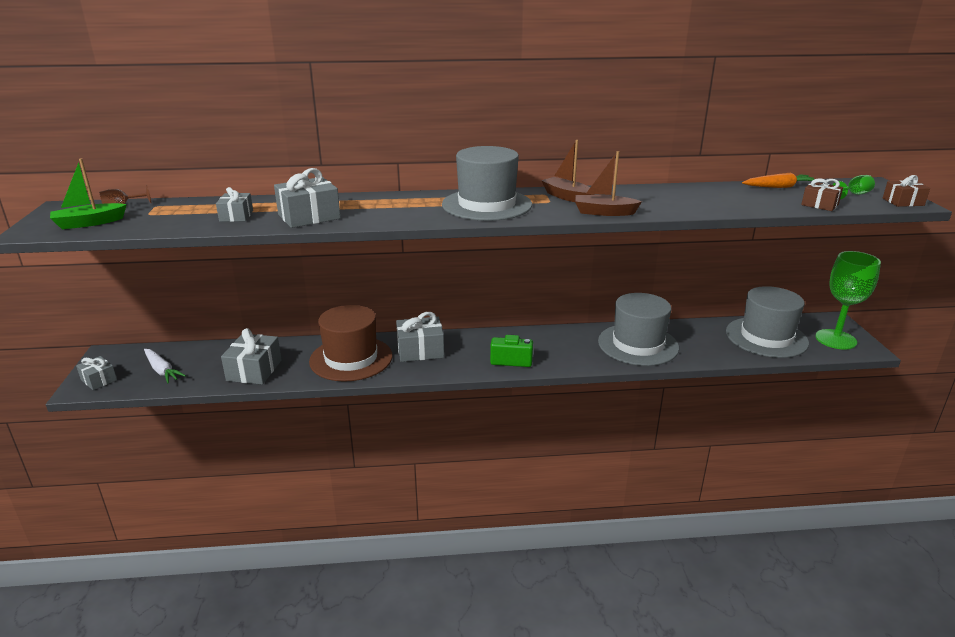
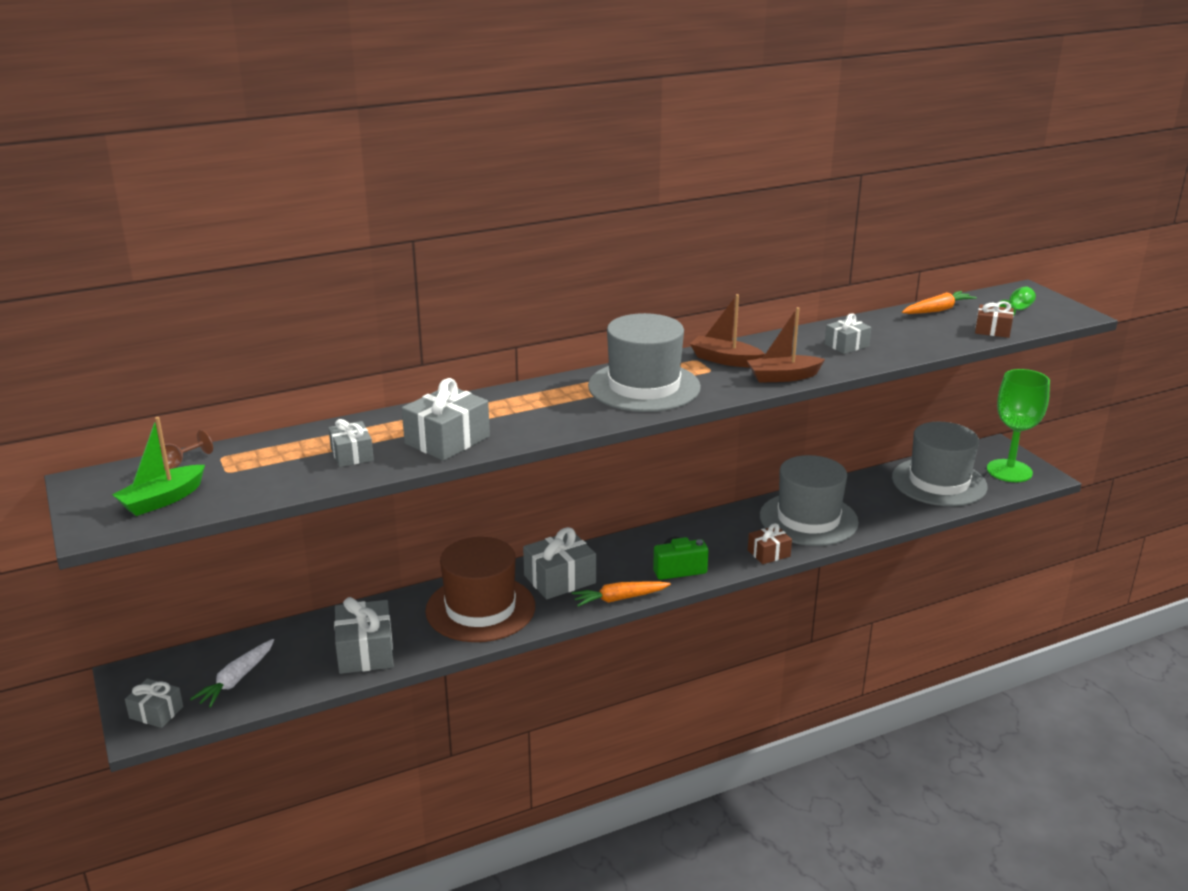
camera: 20 degrees left, 0 degrees up
white carrot [144,349,186,383] -> white carrot turned 90 degrees clockwise [190,639,274,707]
brown gift [883,175,930,207] -> brown gift moved to [748,523,792,564]
none -> orange carrot [572,582,671,607]
none -> grey gift [825,313,871,354]

